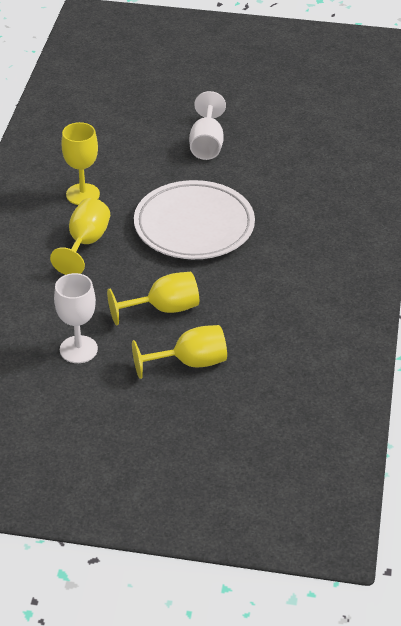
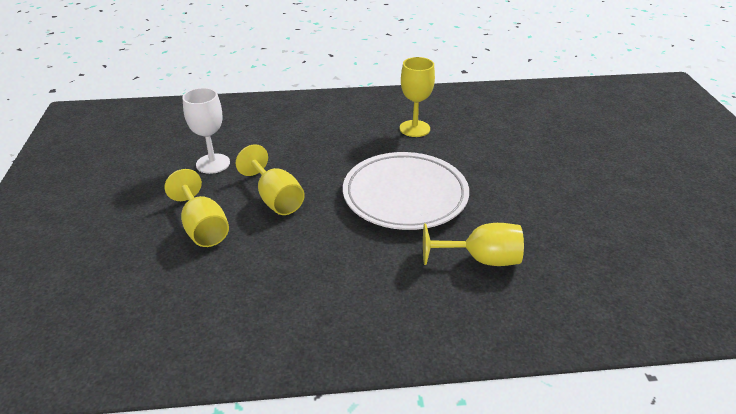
camera: 75 degrees right, 5 degrees down
yellow goblet [50,198,110,275] -> yellow goblet moved to [423,223,524,266]
white goblet [189,91,226,160] -> none

